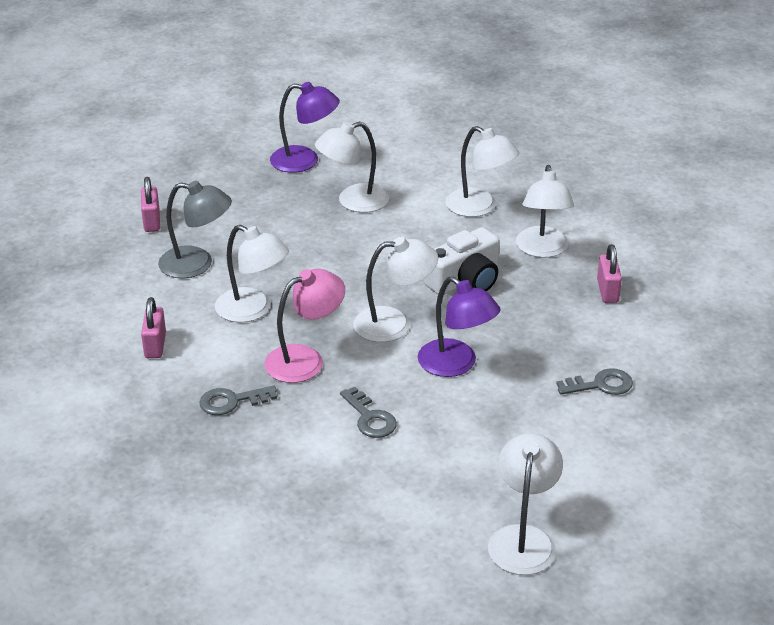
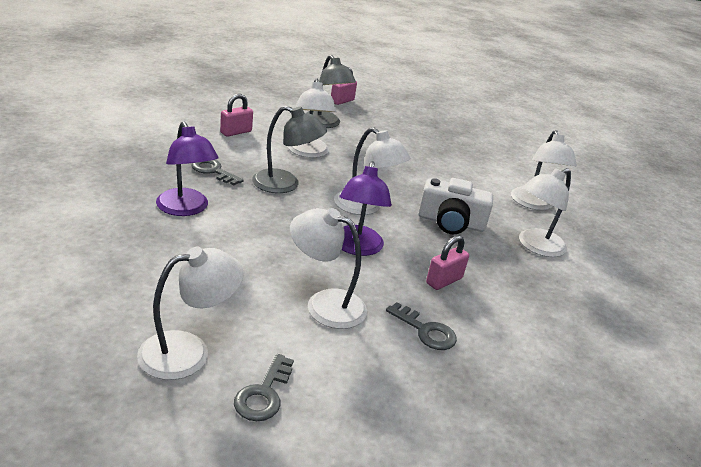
camera: 45 degrees right, 5 degrees down
pink lamp [264,269,345,383] -> grey lamp [252,106,327,193]
purple lamp [270,82,340,173] -> purple lamp moved to [156,121,218,216]
white lamp [315,121,389,213] -> white lamp moved to [290,208,367,329]
grey key [340,387,397,438] -> grey key moved to [234,354,294,421]
pink padlock [597,244,622,303] -> pink padlock moved to [426,235,469,290]

